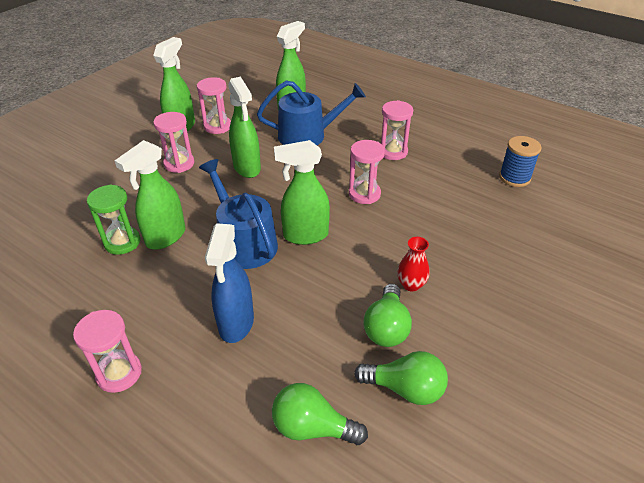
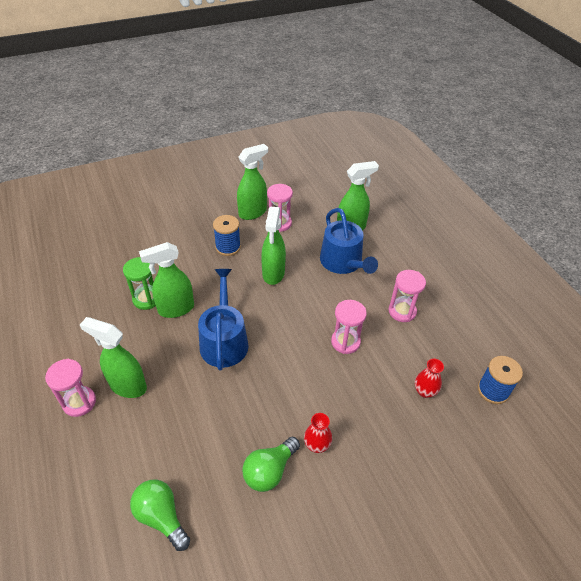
camera: 30 degrees right, 5 degrees up
pink hourglass [153,112,194,173] -> blue spool [213,215,241,256]
blue spray bottle [205,223,254,343] -> none
blue watering can [257,80,366,145] -> blue watering can turned 45 degrees clockwise [320,208,378,274]
green spray bottle [274,140,330,245] -> green spray bottle moved to [80,317,147,398]
green light bulb [354,351,448,405] -> none
none -> red vase [415,359,444,398]

